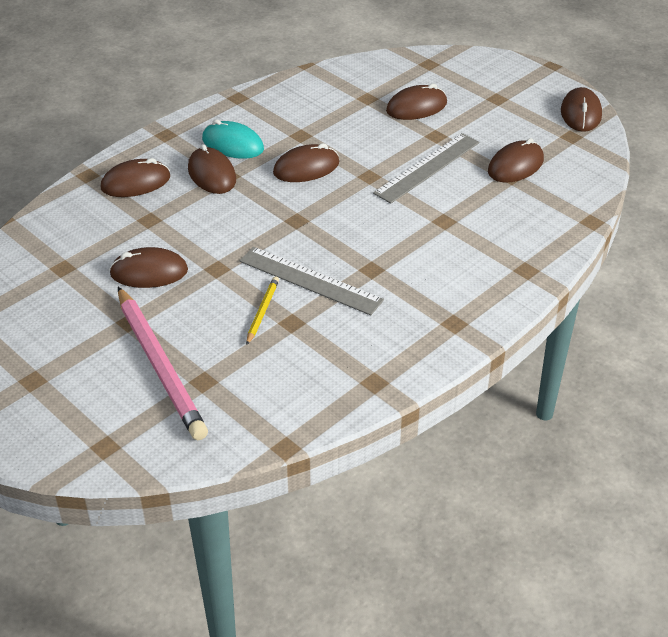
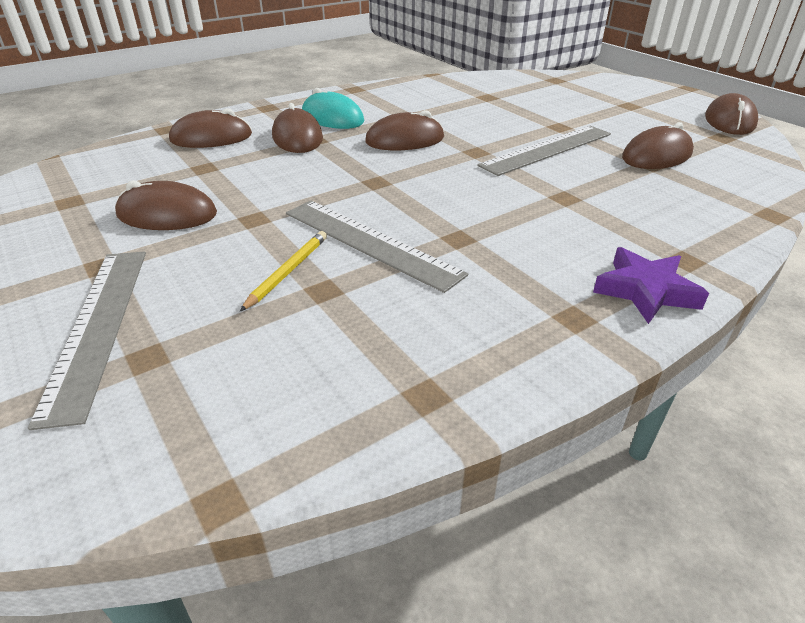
camera: 10 degrees right, 5 degrees down
pink pencil [118,287,208,440] -> grey ruler [28,251,146,430]
brown mouse [386,84,447,120] -> none
none -> purple star [593,247,709,324]

